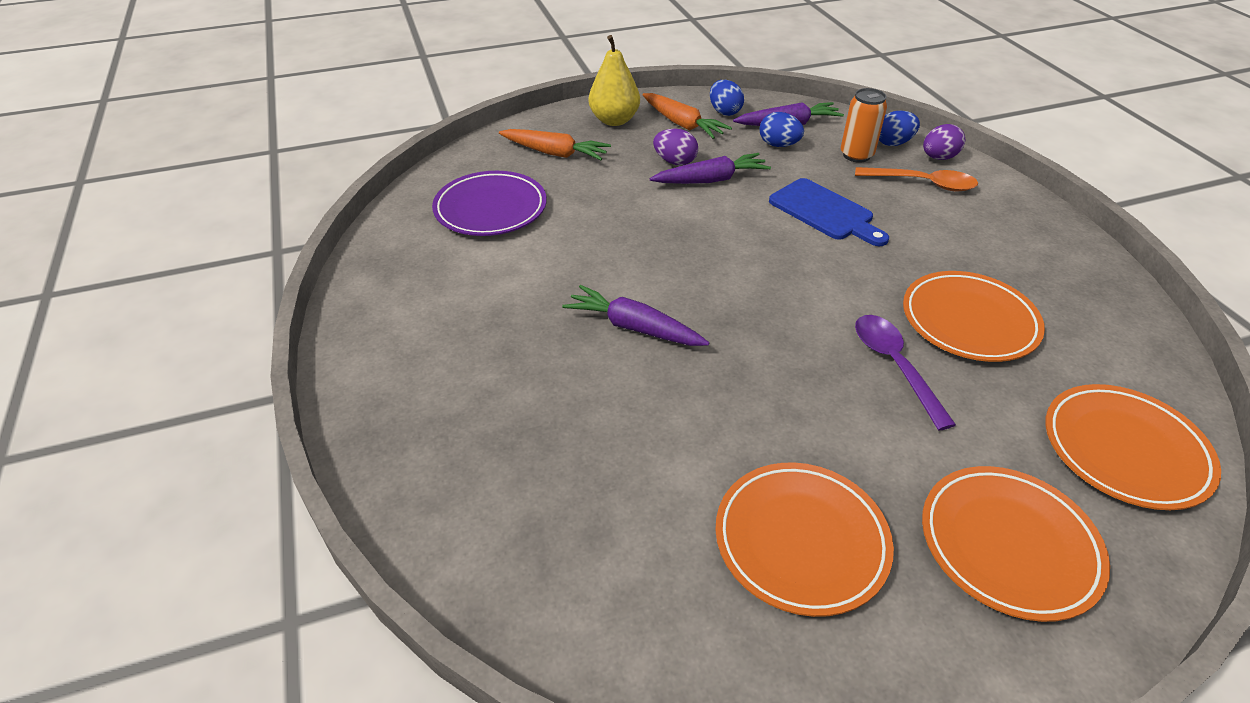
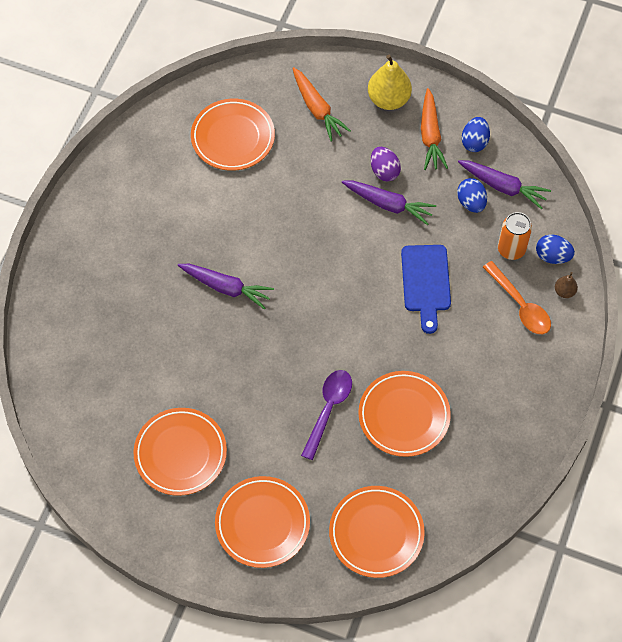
camera: 40 degrees right, 20 degrees up
purple plate [432,171,547,236] -> orange plate [191,99,275,171]
purple carrot [562,285,709,346] -> purple carrot turned 135 degrees clockwise [178,264,274,309]
purple egg [923,124,965,160] -> brown pear [555,272,578,298]

